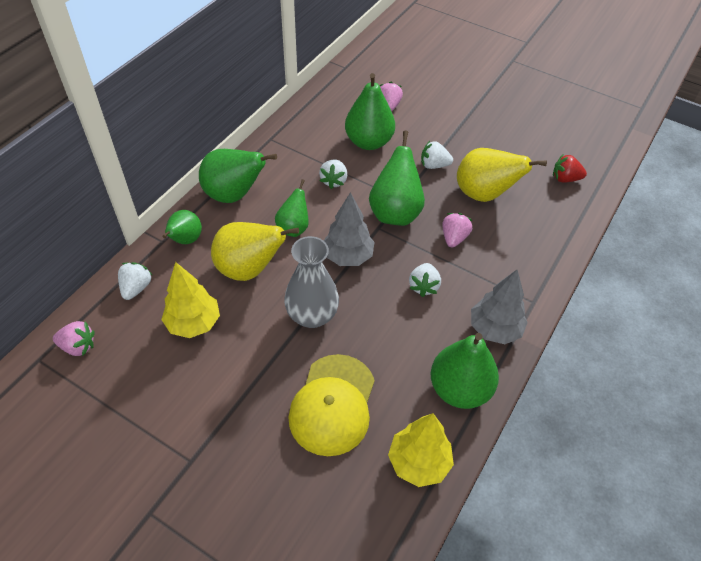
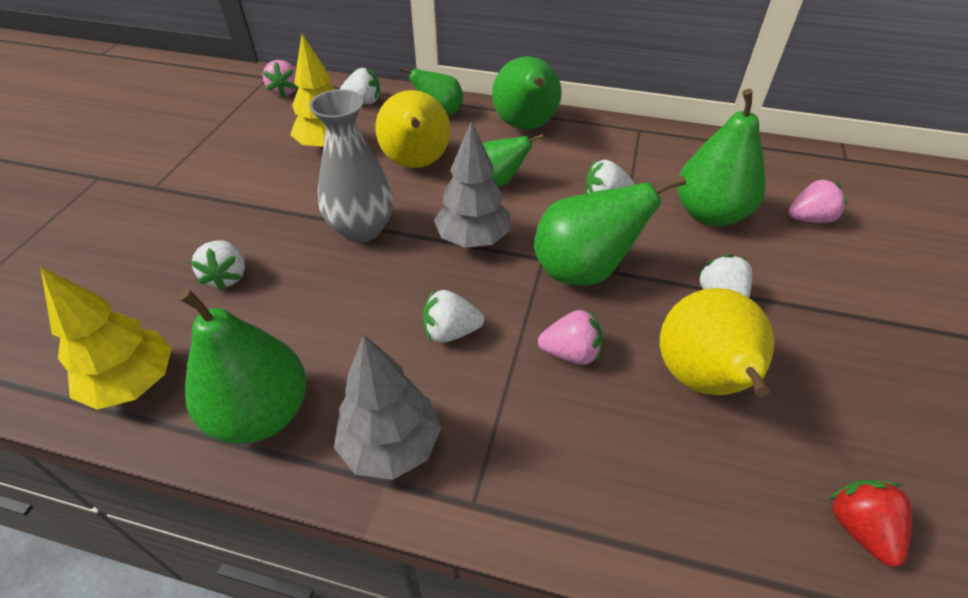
camera: 75 degrees right, 5 degrees down
yellow cap [289,354,375,456] -> white strawberry [190,240,245,291]

